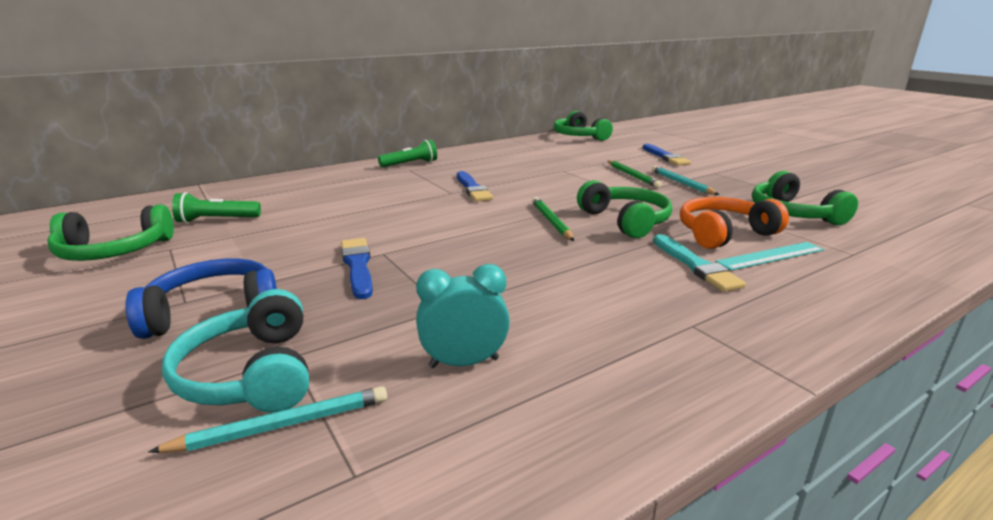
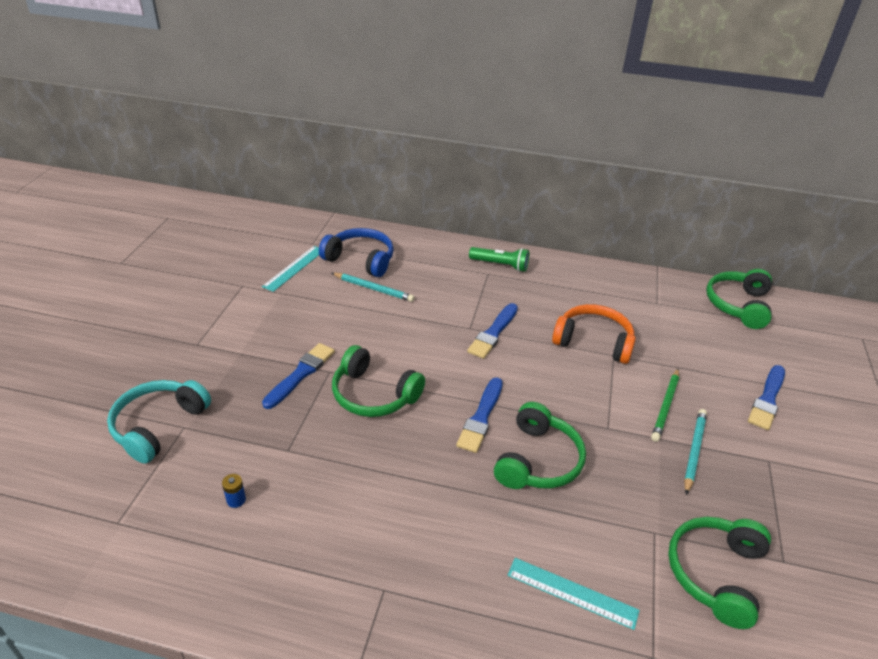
camera: 45 degrees right, 15 degrees up
green headphones [47,204,174,261] -> green headphones moved to [332,345,425,417]
blue headphones [125,258,277,339] -> blue headphones moved to [319,228,394,277]
turquoise pencil [149,386,387,453] -> turquoise pencil moved to [332,273,415,302]
green flashlight [172,192,261,223] -> turquoise ruler [262,246,319,292]
turquoise clock [416,264,510,368] -> blue battery [222,474,246,508]
green pencil [532,197,574,241] -> blue brush [456,377,503,453]
turquoise brush [653,234,746,292] -> none
orange headphones [680,197,789,249] -> orange headphones moved to [552,304,636,364]

